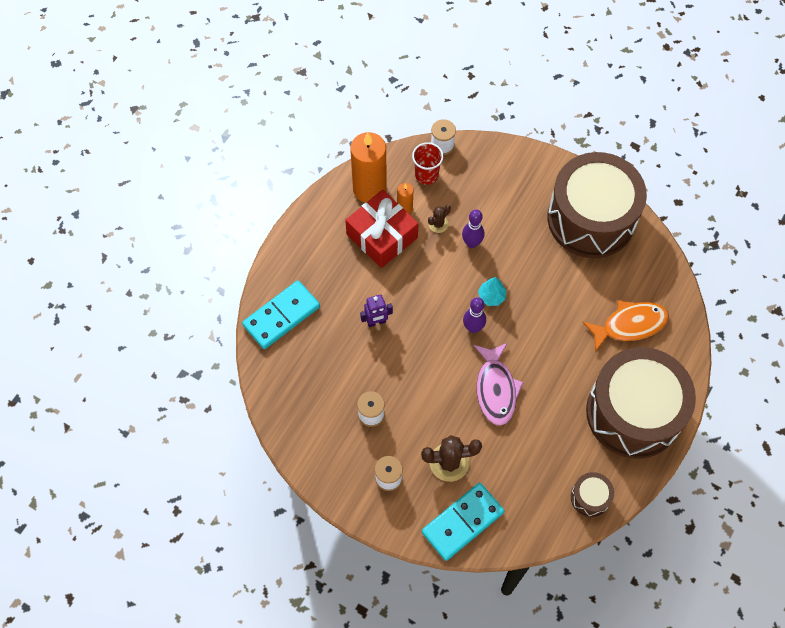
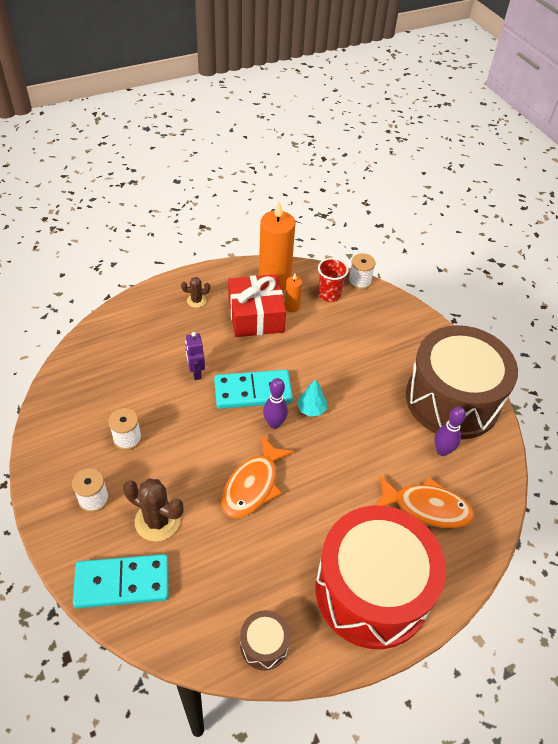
camera: 30 degrees right, 15 degrees down
turquoise domino [242,280,320,349] -> turquoise domino moved to [214,370,293,409]
purple robot [360,294,393,327] -> purple robot turned 60 degrees clockwise [185,332,205,380]
brown cactus [428,205,451,233] -> brown cactus moved to [181,277,210,308]
purple bowling pin [462,210,484,248] -> purple bowling pin moved to [435,407,466,456]
pink fish [474,343,524,426] -> orange fish [221,436,294,518]
brown drum [586,347,696,459] -> red drum [315,505,446,649]

